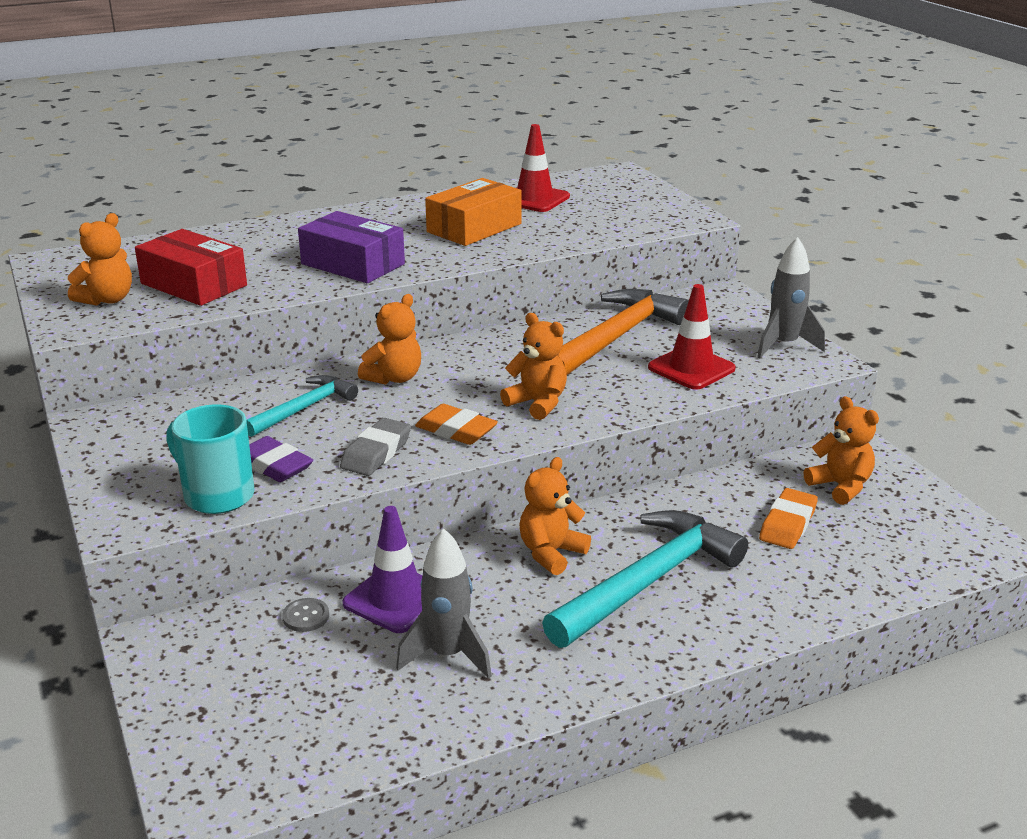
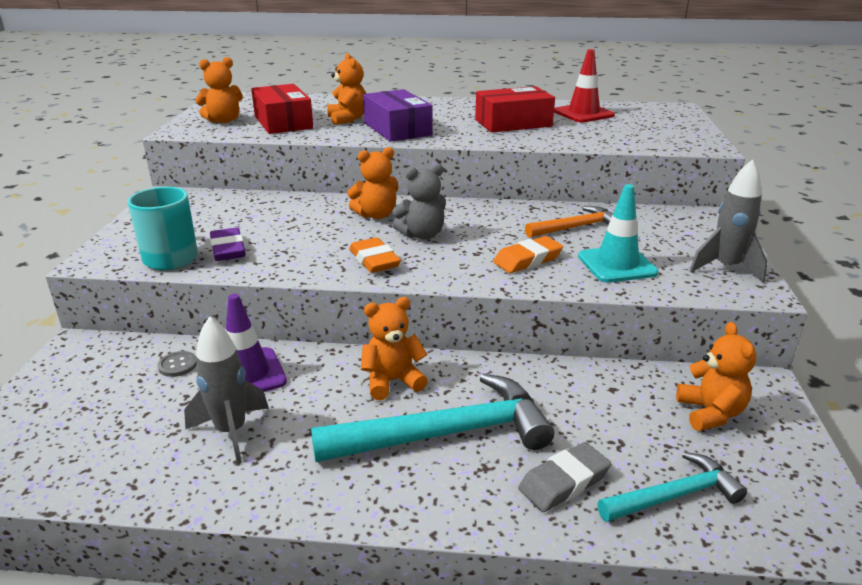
camera: 30 degrees right, 0 degrees up
turquoise hammer [246,375,358,437] -> turquoise hammer moved to [597,452,747,522]
grey eraser [340,418,411,476] -> grey eraser moved to [518,442,611,512]
orange box [425,178,522,246] -> red box [475,86,555,132]
orange teddy bear [500,313,567,420] -> orange teddy bear moved to [327,53,366,125]
orange hammer [558,289,688,375] -> orange hammer [525,206,613,238], size x0.58
red traffic cone [648,284,736,390] -> turquoise traffic cone [578,184,659,283]
orange eraser [759,488,818,549] -> orange eraser moved to [493,236,563,273]
none -> grey teddy bear [392,164,446,240]

